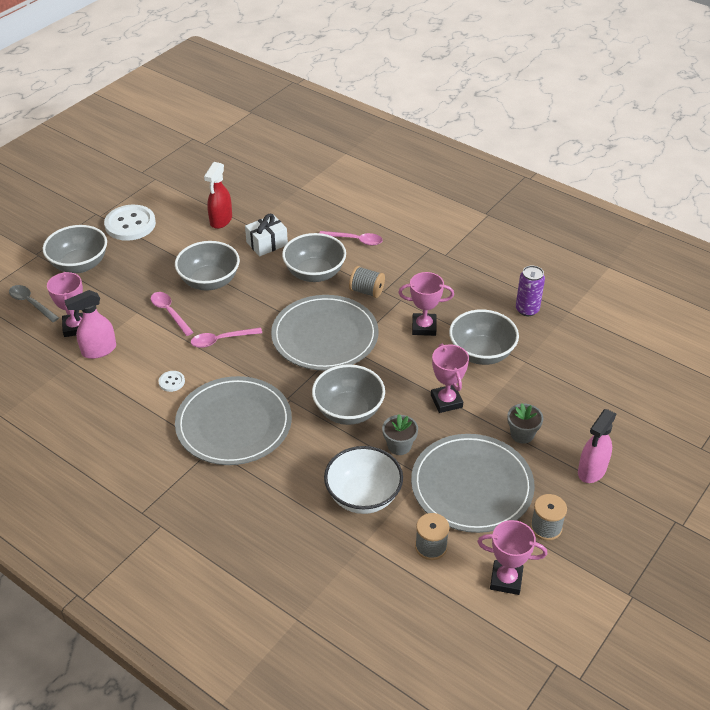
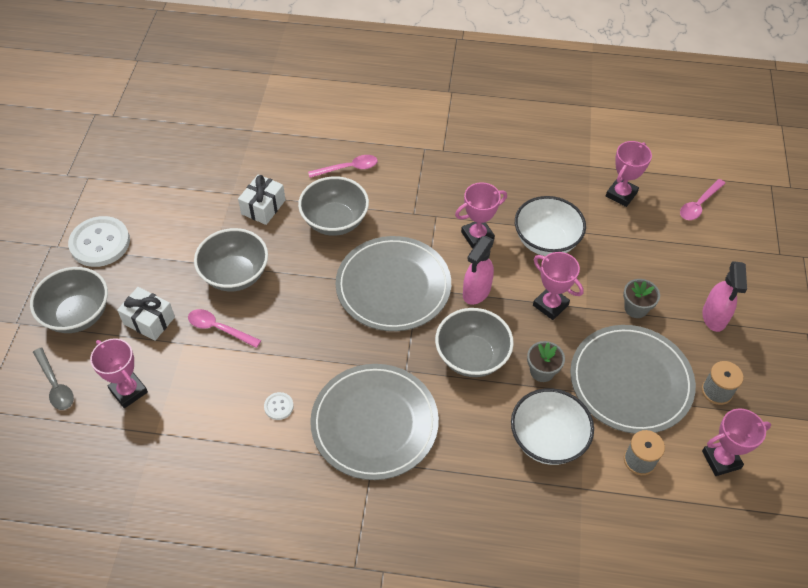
camera: 30 degrees left, 10 degrees up
grey spoon [9,285,59,322] -> grey spoon turned 135 degrees counterclockwise [33,347,74,410]
pink spray bottle [64,290,116,359] -> pink spray bottle moved to [463,236,494,305]
pink spoon [191,327,262,348] -> pink spoon moved to [680,179,726,220]
red spray bottle [204,162,232,229] -> none
grey spool [349,266,385,298] -> none
grey bowl [449,309,519,365] -> white bowl [515,196,586,256]
purple can [516,265,545,316] -> none
none -> white gift [117,287,175,341]
none -> pink trophy [606,141,652,207]

